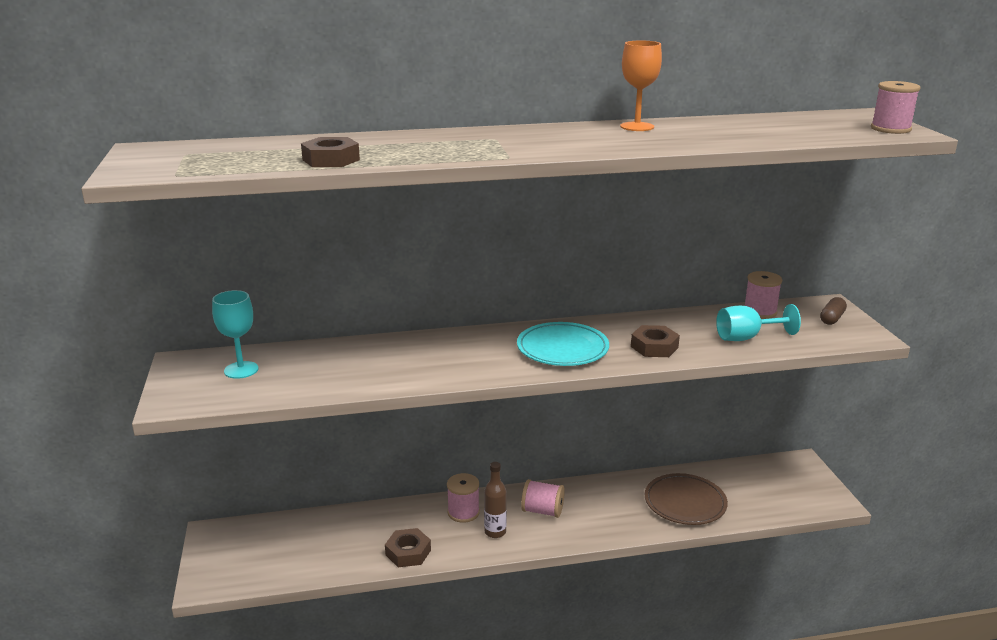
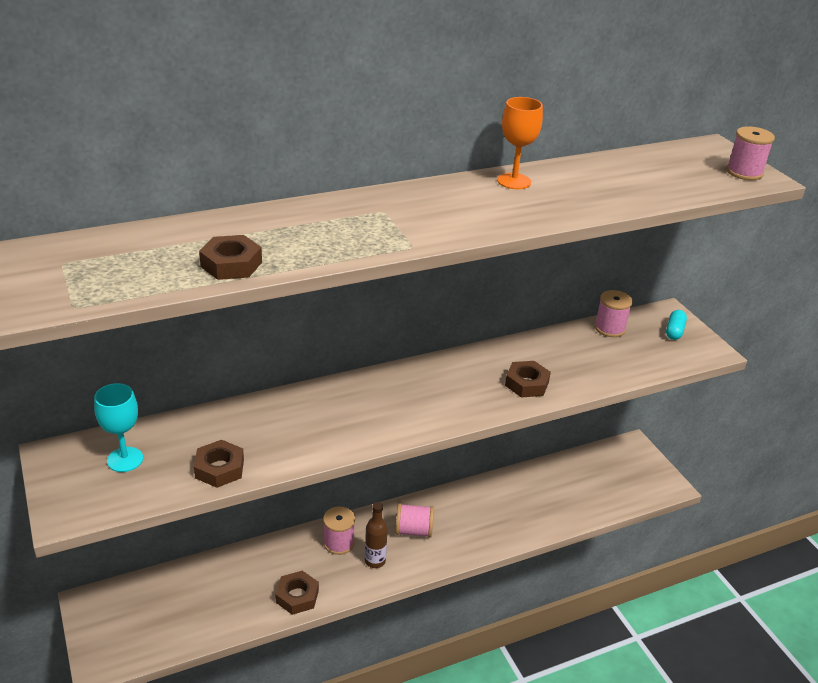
camera: 15 degrees left, 10 degrees up
turquoise plate [517,322,609,366] -> none
brown plate [645,473,728,525] -> none
turquoise goblet [716,304,801,341] -> none
brown capsule [820,297,847,325] -> turquoise capsule [666,310,687,340]
none -> brown nut [194,440,244,488]

